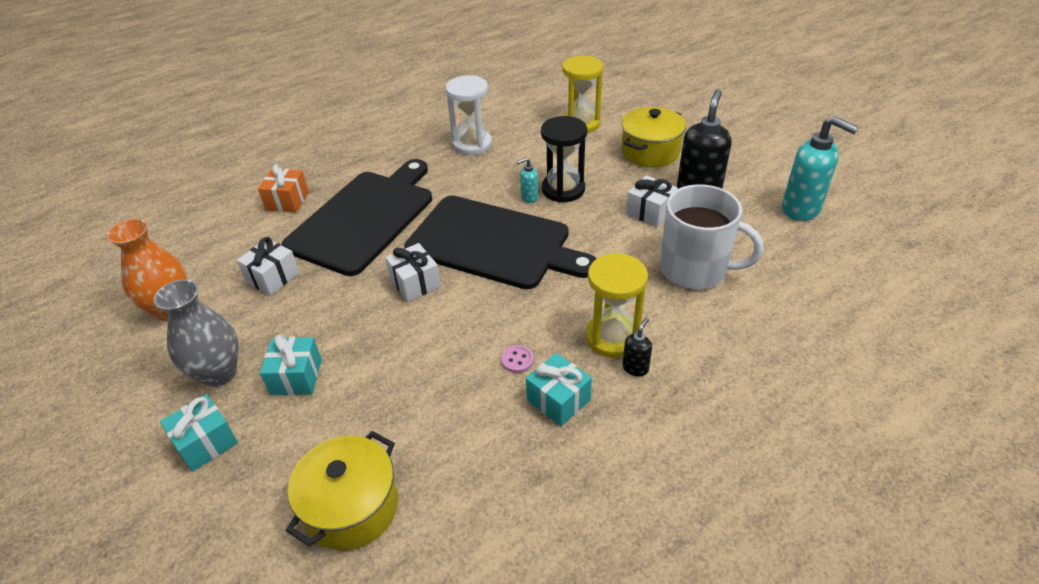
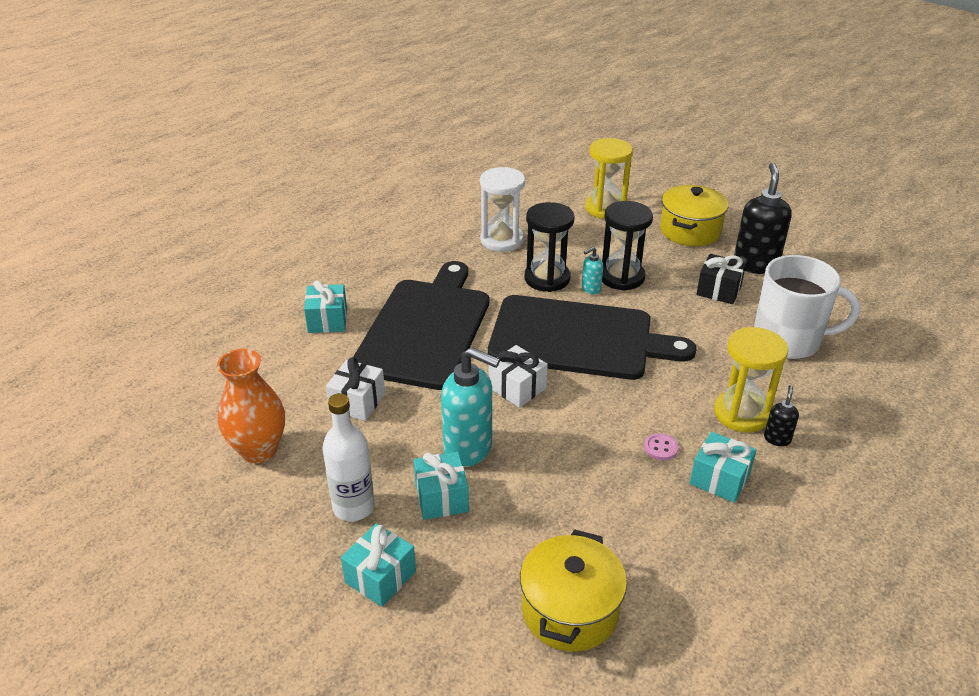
camera: 15 degrees left, 5 degrees down
grey vase [154,279,239,387] -> white bottle [322,393,375,521]
orange gift [258,164,309,213] -> turquoise gift [304,280,347,333]
white gift [626,175,678,227] -> black gift [696,254,746,304]
turquoise soap dispenser [782,116,859,221] -> turquoise soap dispenser moved to [441,347,500,467]
none -> black hourglass [524,202,574,292]

